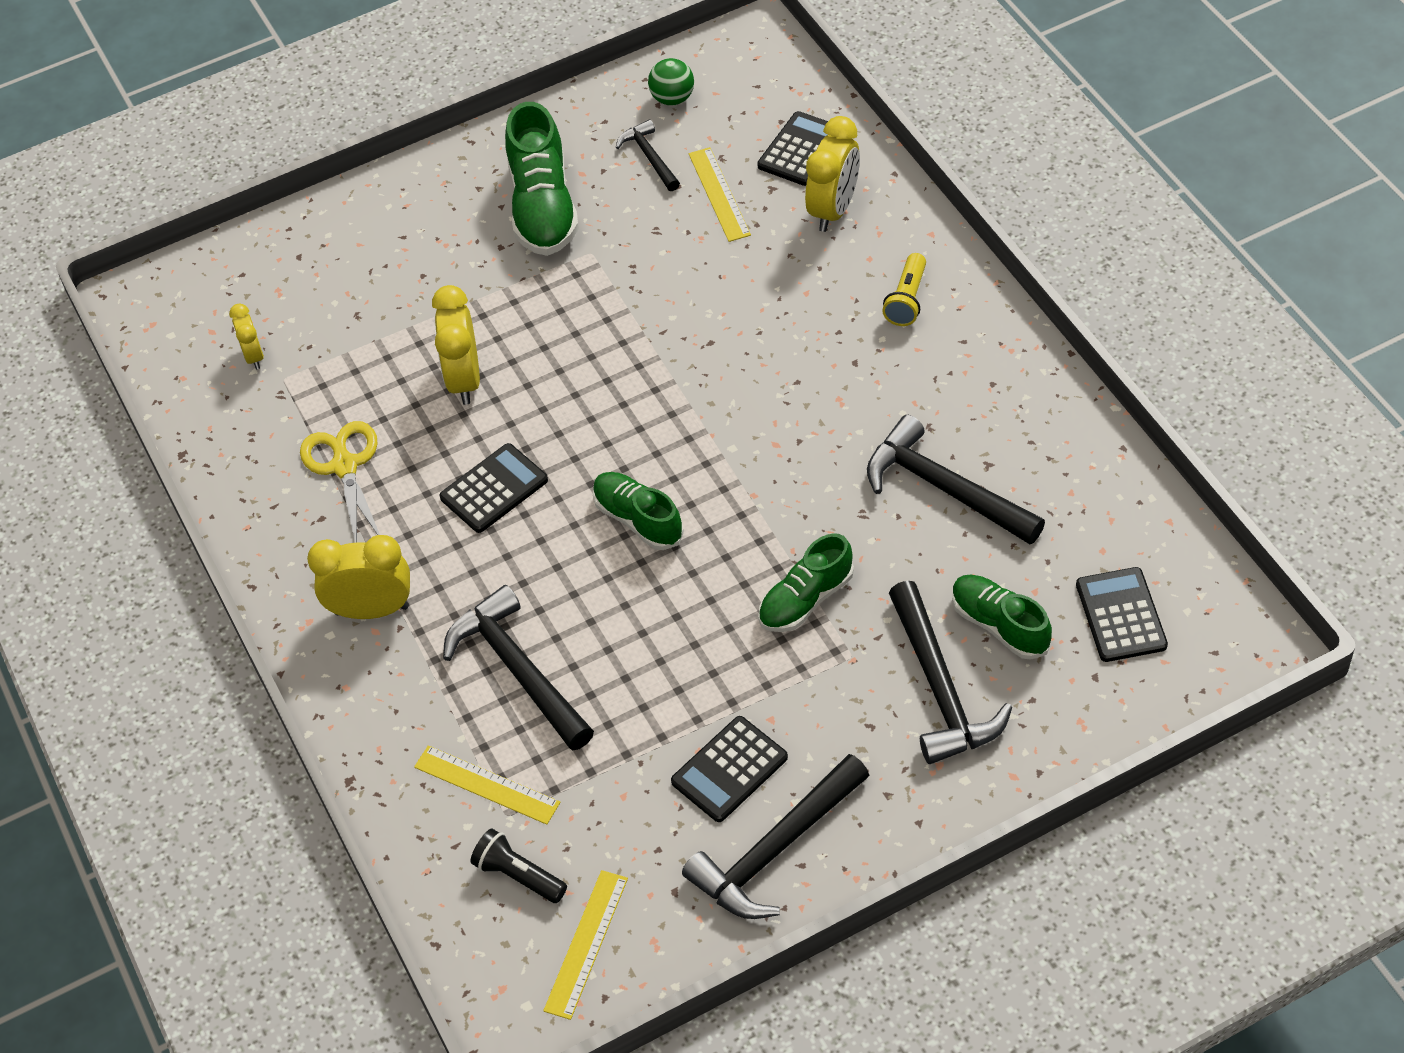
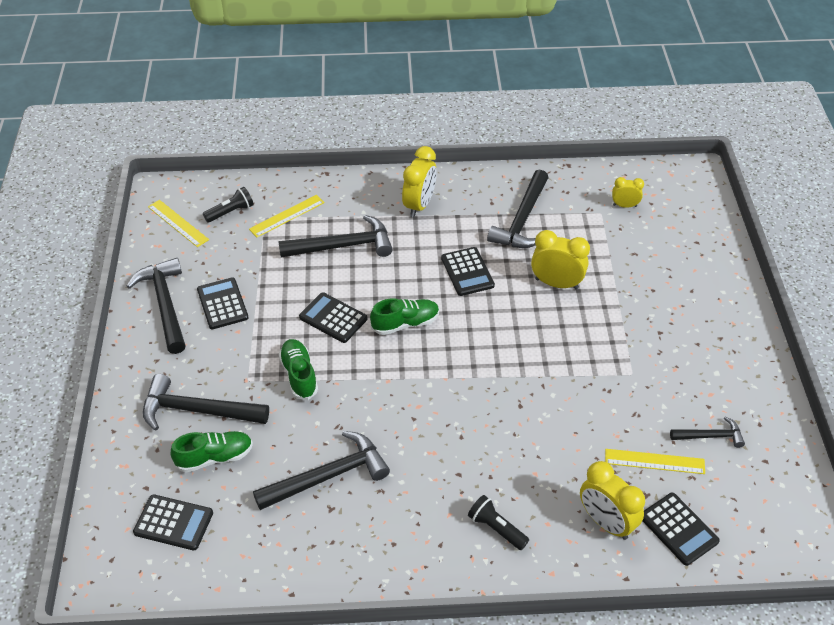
camera: 110 degrees right, 5 degrees down
yellow scissors [300,421,380,543] -> black hammer [487,170,549,248]
green shoe [505,102,579,256] -> none
green ball [648,58,694,105] -> none
yellow flashlight [882,253,926,326] -> black flashlight [468,495,529,550]
none -> black calculator [299,292,367,343]

